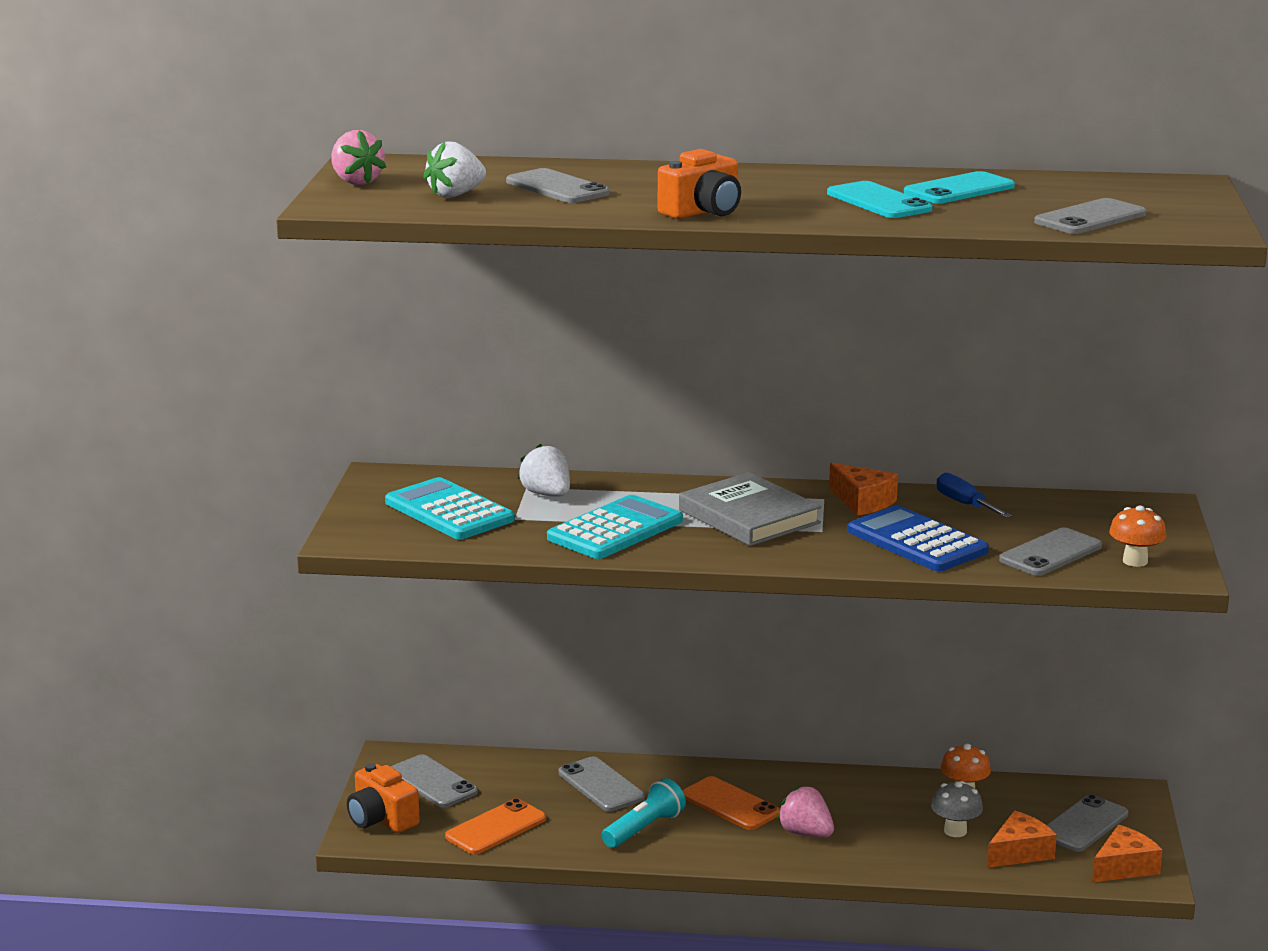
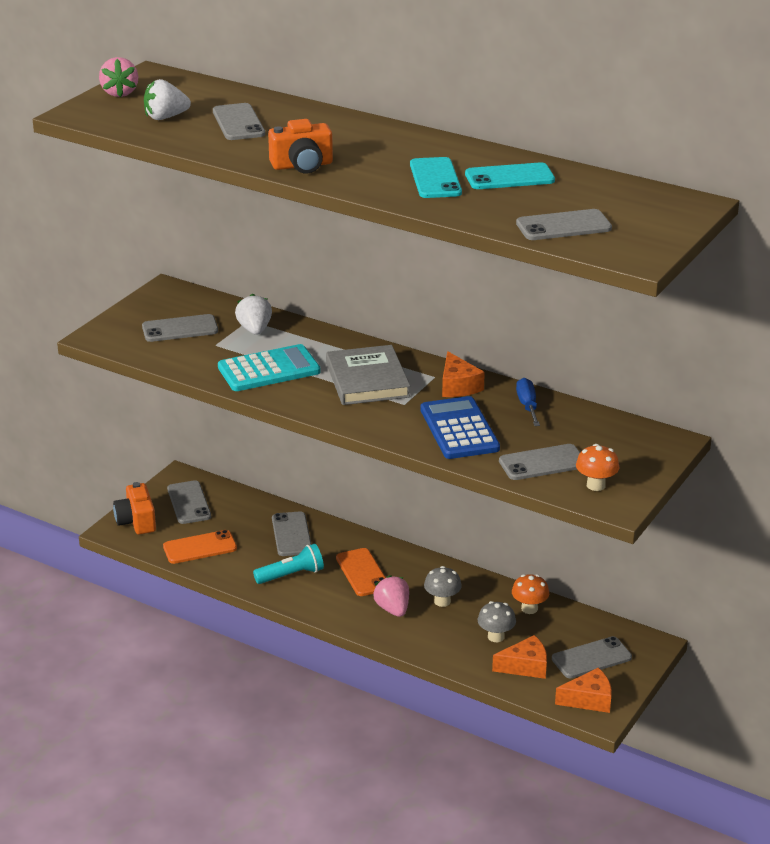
camera: 25 degrees right, 10 degrees up
turquoise calculator [385,477,515,539] -> grey phone [142,314,218,342]
none -> grey mushroom [424,566,462,607]

